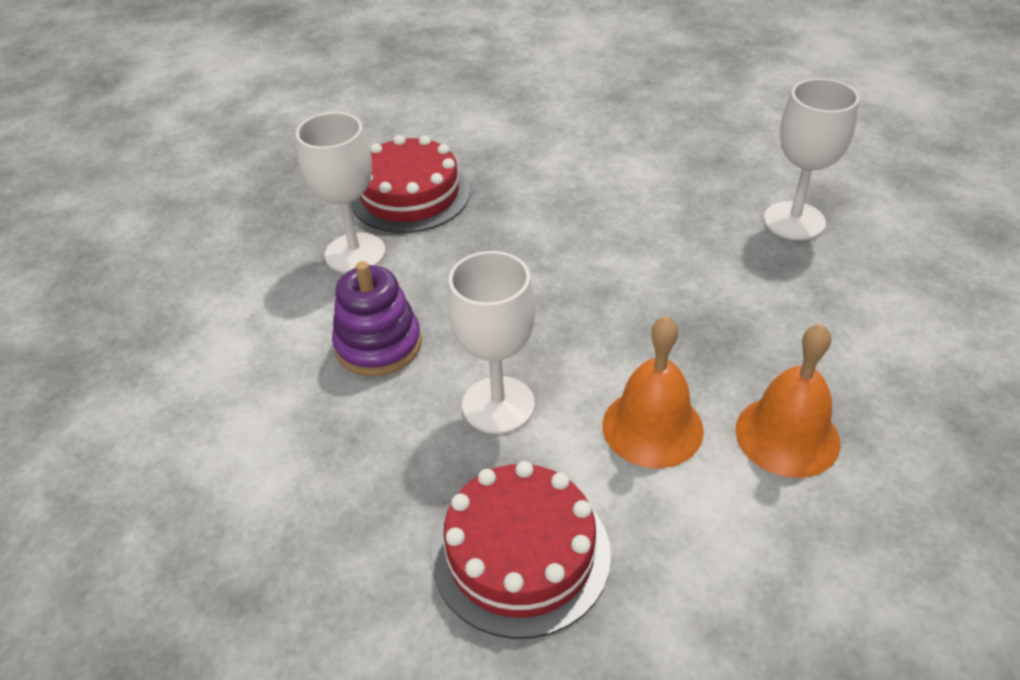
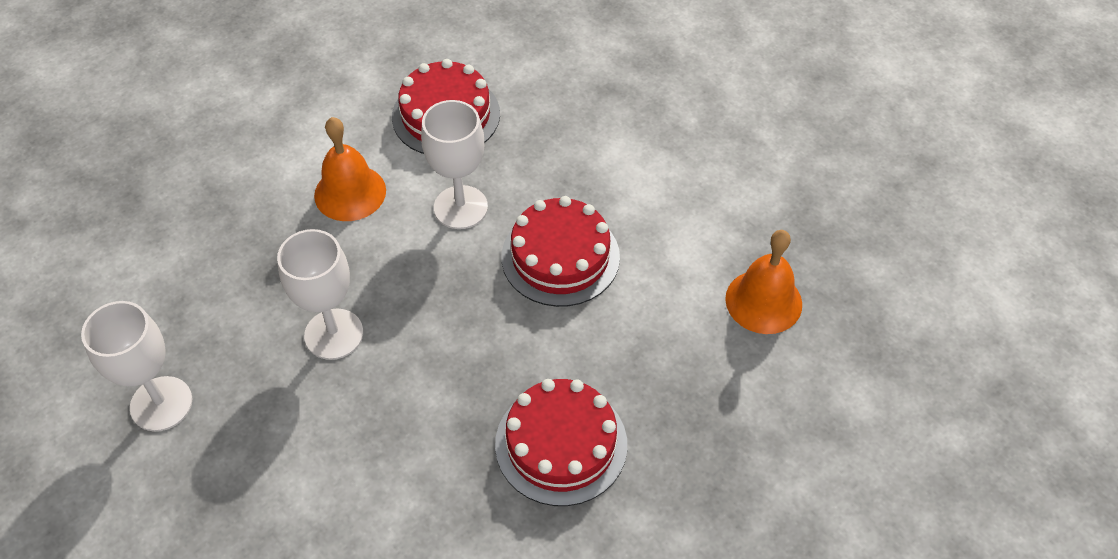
camera: 175 degrees right, 10 degrees up
white goblet [296,112,386,273] -> white goblet moved to [277,229,363,360]
purple stacking toy [332,261,422,376] -> red cake [502,196,620,307]
orange bell [736,324,841,478] -> orange bell moved to [725,230,802,334]

